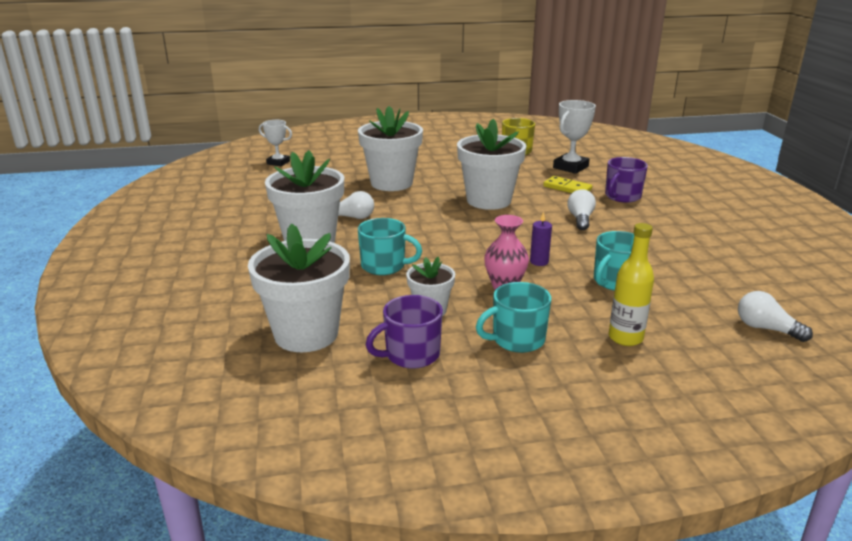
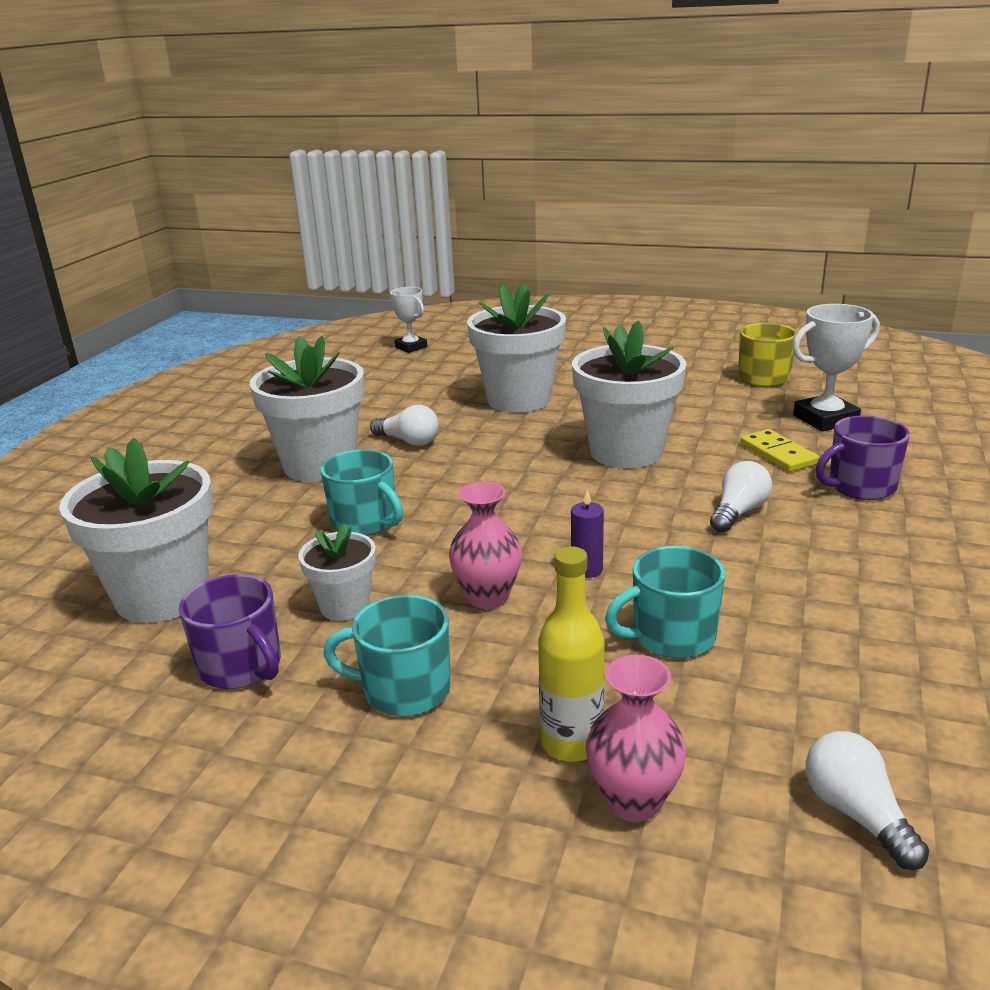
camera: 30 degrees right, 0 degrees up
purple mug [366,295,443,369] -> purple mug turned 135 degrees counterclockwise [178,574,281,689]
none -> pink vase [586,655,686,822]

